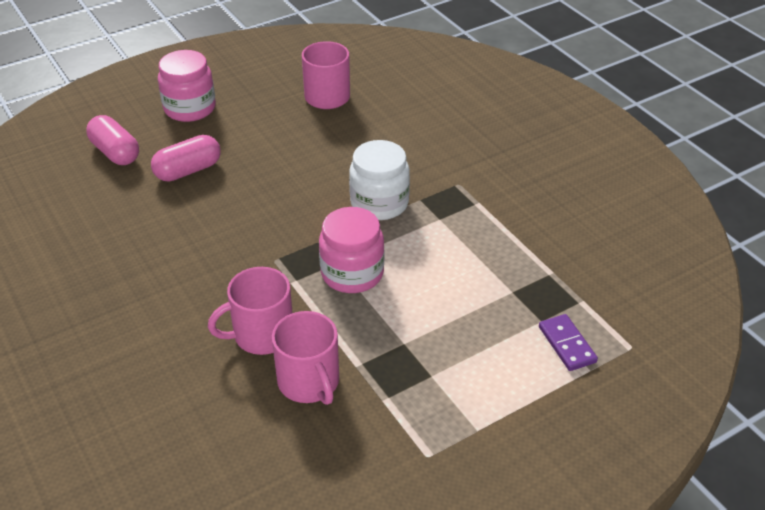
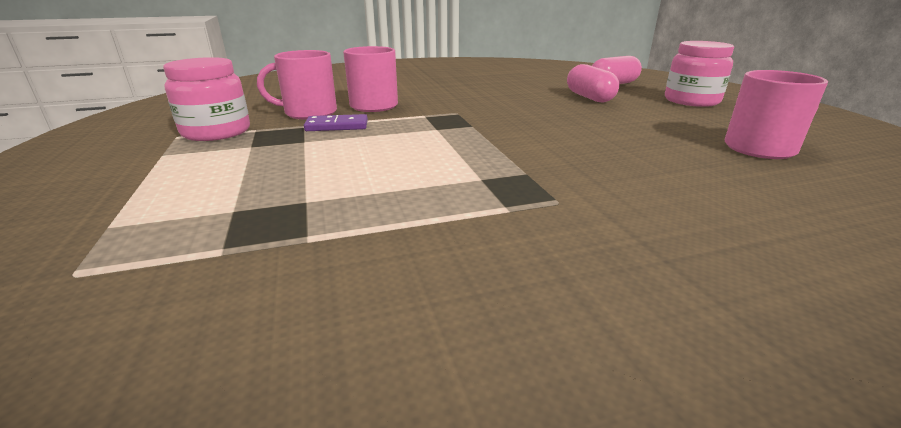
camera: 105 degrees right, 15 degrees down
pink jar [319,207,384,293] -> pink jar moved to [163,57,250,141]
white jar [349,140,410,220] -> none
purple domino [539,314,598,371] -> purple domino moved to [304,114,368,131]

